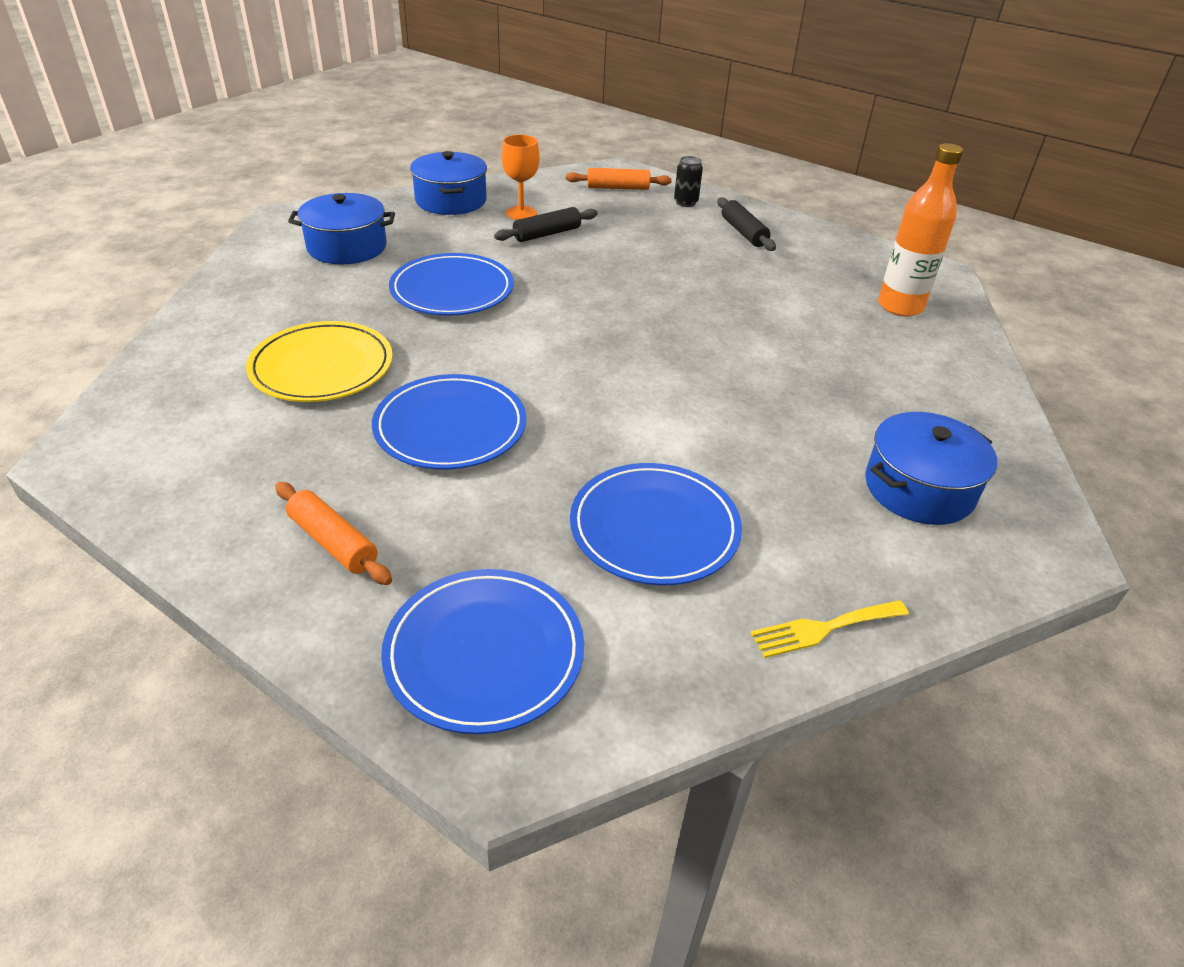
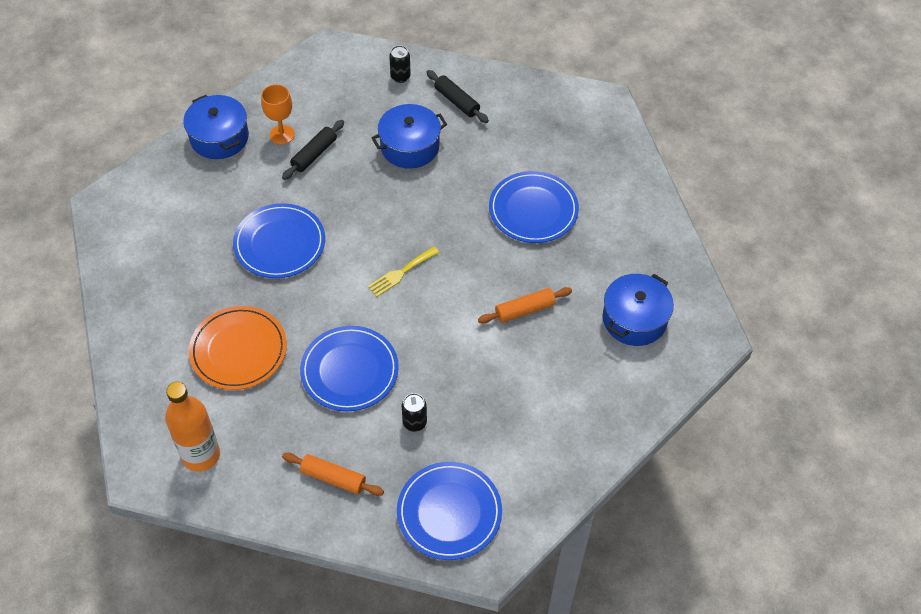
camera: 20 degrees left, 15 degrees up
yellow plate [246,321,393,402] -> orange plate [189,306,287,390]
blue pot [288,193,395,264] -> blue pot moved to [371,104,447,169]
orange rolling pin [566,168,672,190] -> orange rolling pin moved to [478,287,572,324]
blue plate [570,463,742,586] -> blue plate moved to [489,171,579,243]
yellow fork [751,600,909,658] -> yellow fork moved to [368,247,439,297]
orange bottle [878,143,963,317] -> orange bottle moved to [165,382,220,472]
none -> black can [402,393,427,432]

